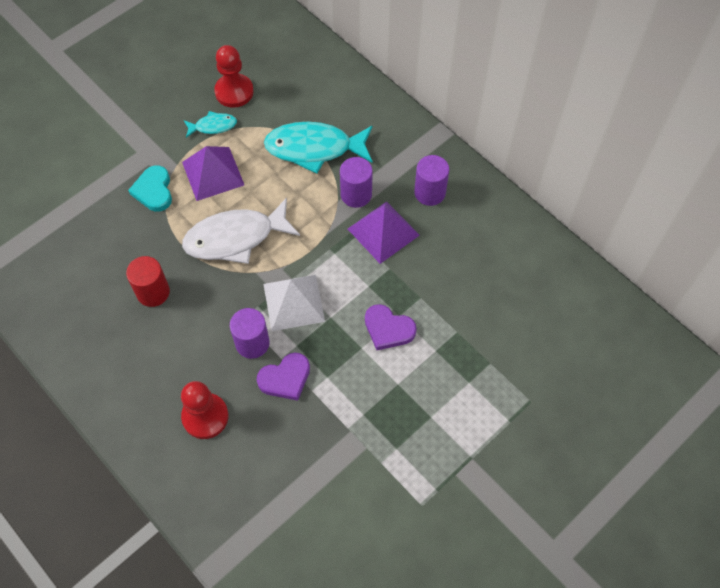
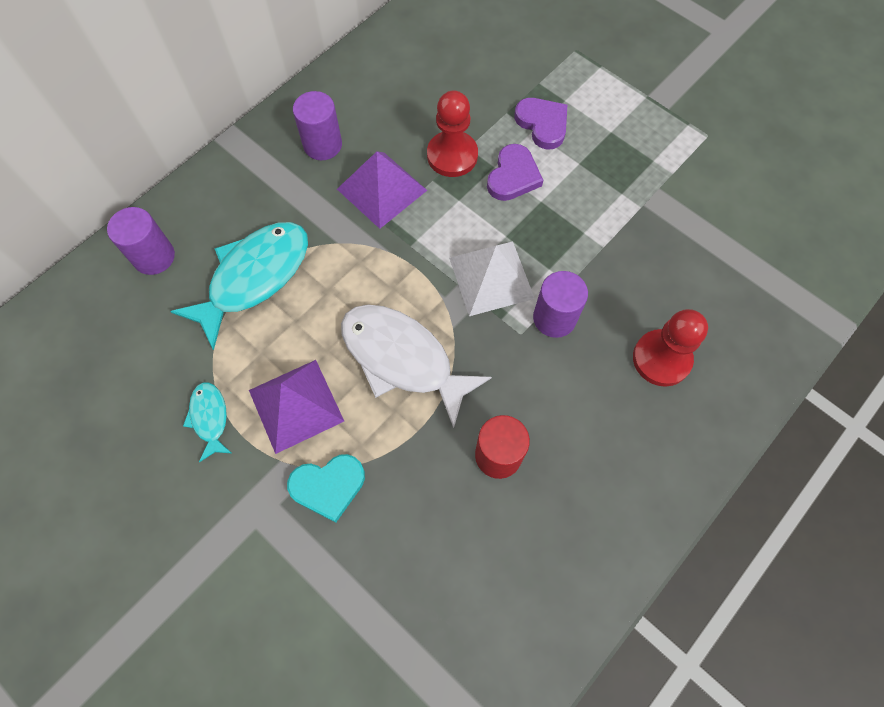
camera: 95 degrees left, 5 degrees up
white fish [182,198,300,264] -> white fish turned 150 degrees clockwise [341,305,492,428]
red pawn [214,45,254,108] -> red pawn moved to [427,90,478,177]
purple heart [257,353,310,401] -> purple heart moved to [514,98,567,149]
turquoise fish [264,122,373,174] -> turquoise fish turned 135 degrees counterclockwise [170,222,308,350]
purple cylinder [340,157,373,208] -> purple cylinder moved to [107,207,175,275]

